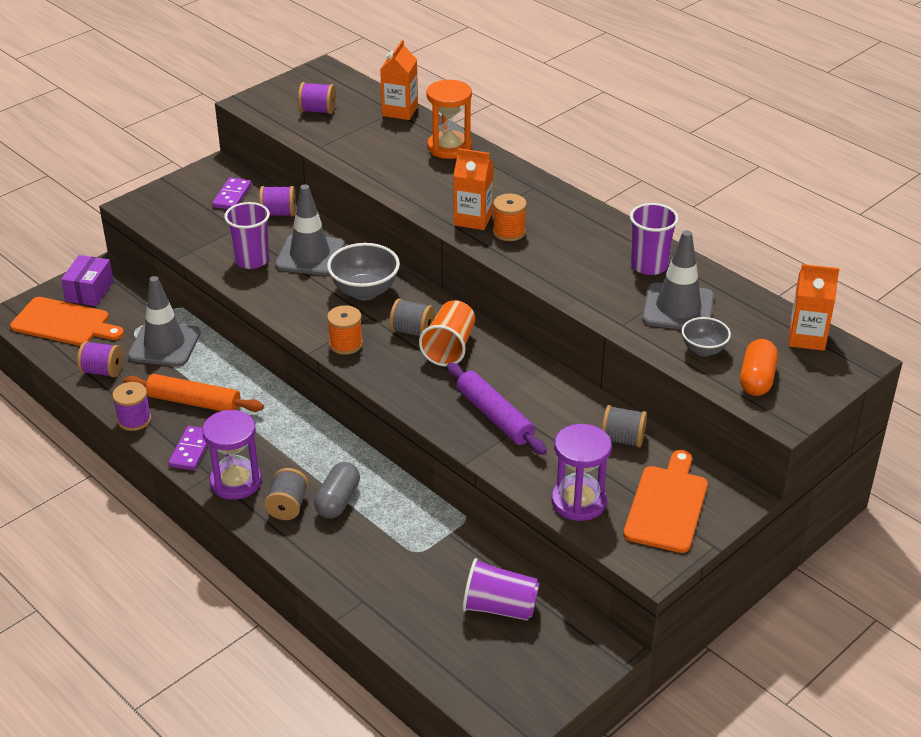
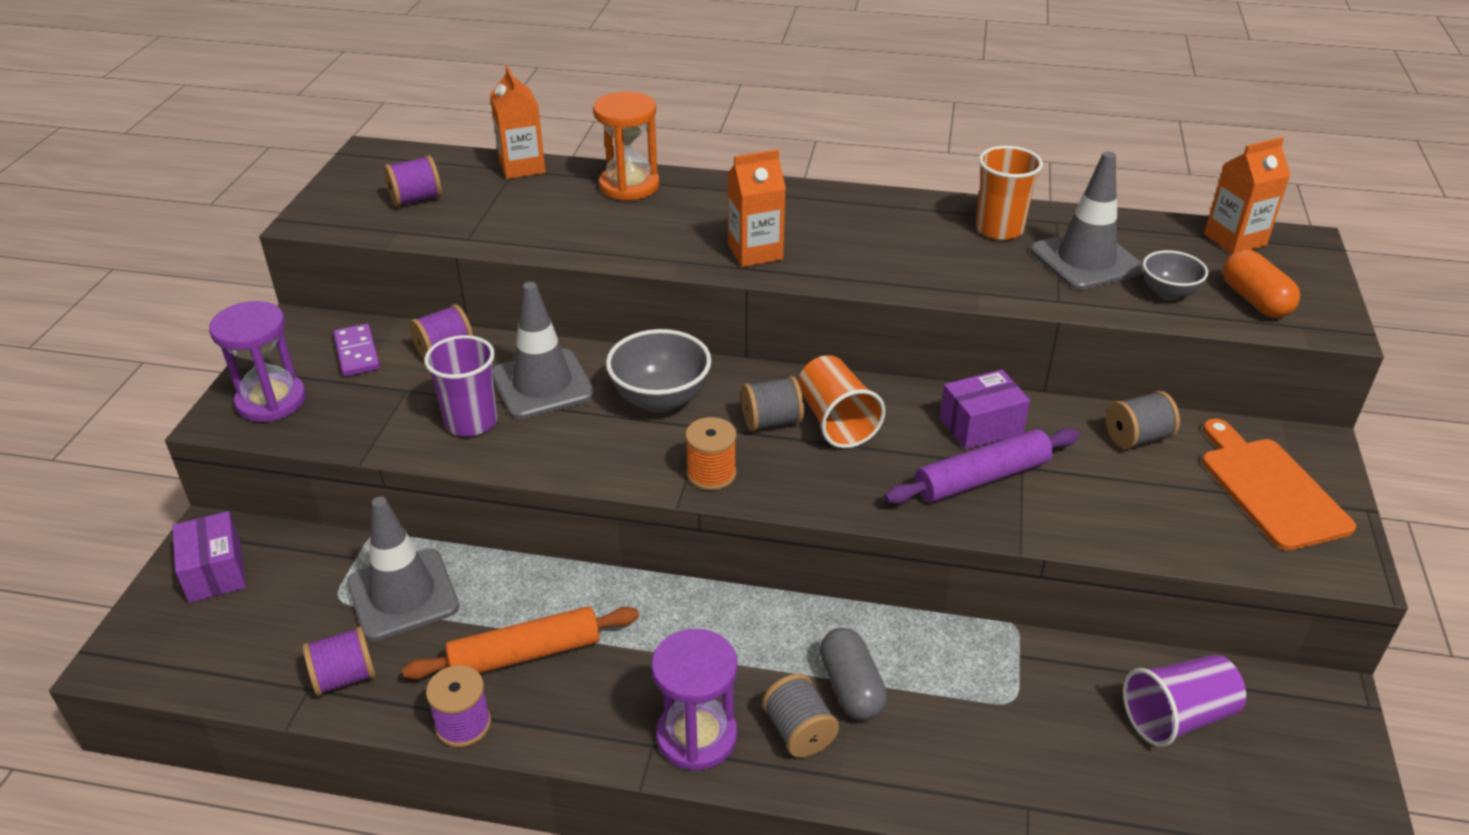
camera: 35 degrees left, 0 degrees up
orange cutting board [10,297,124,346] -> none
purple domino [168,426,208,470] -> none
purple rolling pin [447,362,547,455] -> purple rolling pin turned 45 degrees counterclockwise [884,428,1080,504]
orange spool [493,194,527,241] -> none
purple hourglass [551,424,612,521] -> purple hourglass moved to [209,301,306,422]
purple cup [630,203,679,275] -> orange cup [976,146,1043,240]
none -> purple box [940,370,1030,450]

